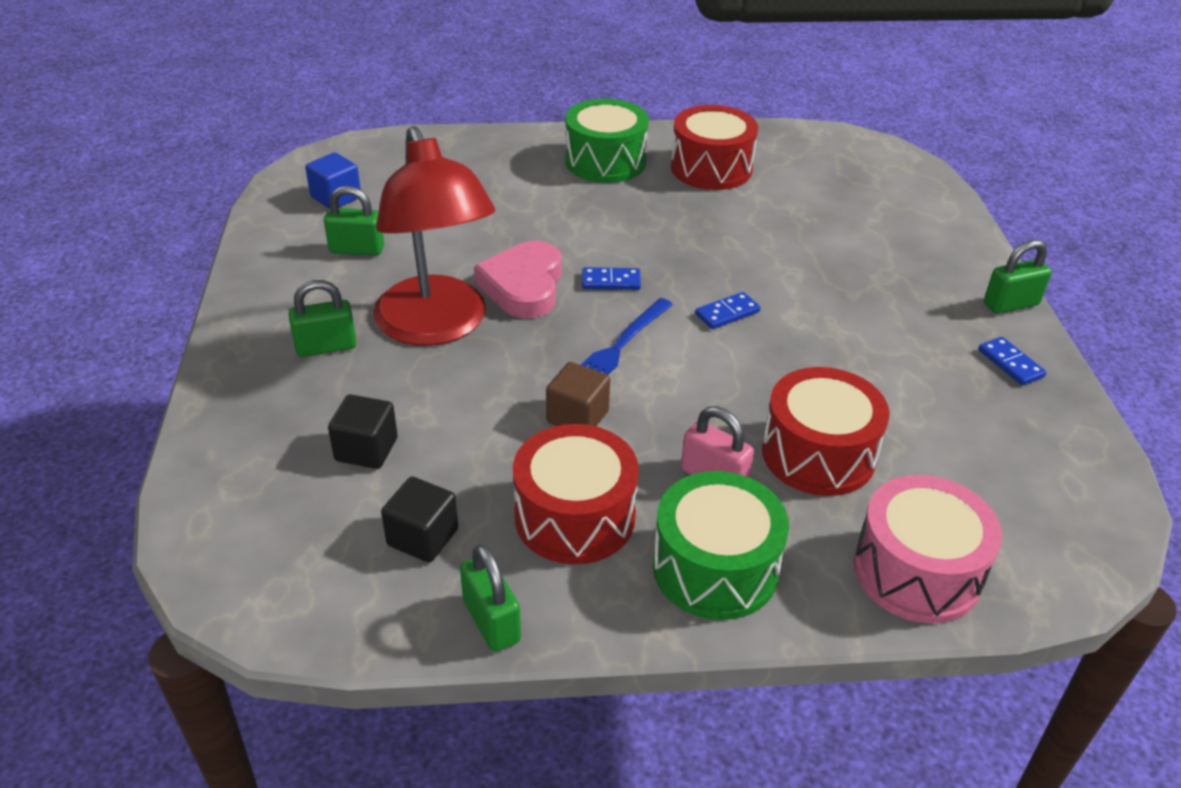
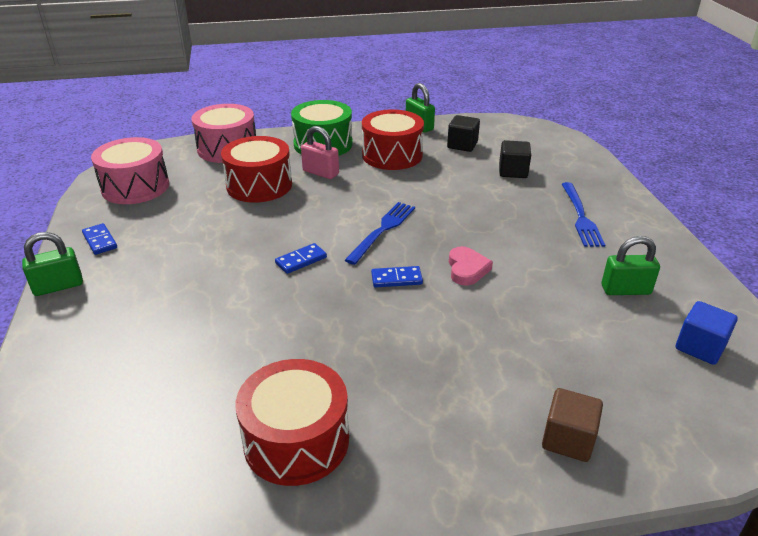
camera: 175 degrees right, 5 degrees down
green padlock [289,280,357,357] -> blue fork [562,182,605,247]
red lamp [373,126,495,346] -> none
pink heart [474,241,562,318] -> pink heart [449,246,493,286], size x0.61
brown cube [546,362,610,426] -> brown cube moved to [542,388,603,462]
green drum [565,99,649,183] -> none
none -> pink drum [91,137,169,204]

